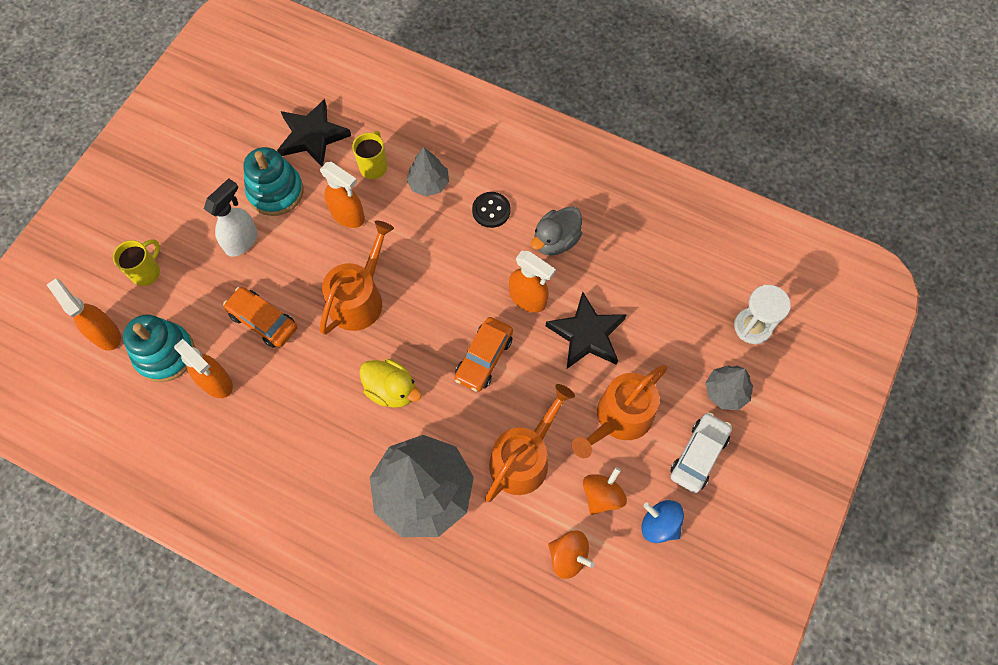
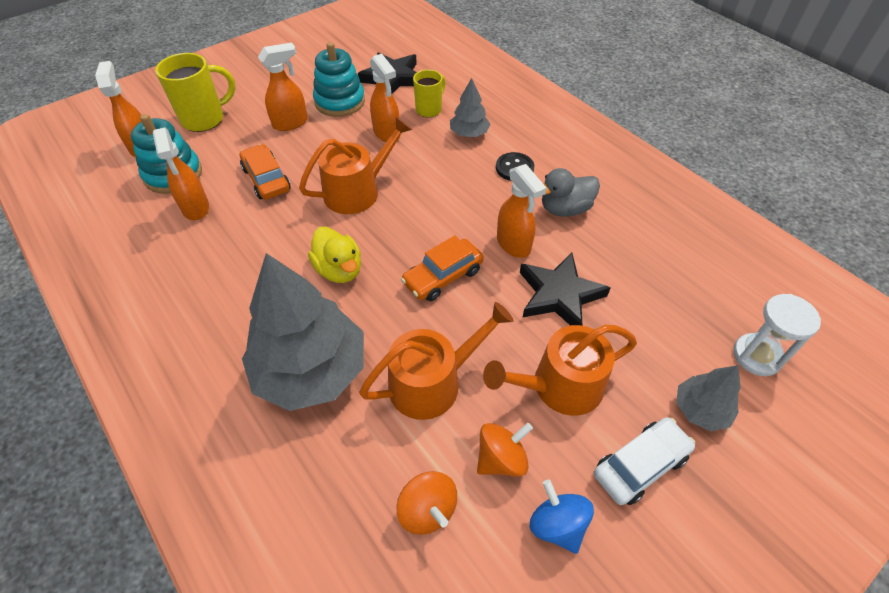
camera: 25 degrees right, 15 degrees down
yellow mug [113,239,160,286] -> yellow mug [155,53,236,132], size x1.60
white spray bottle [204,178,258,257] -> orange spray bottle [258,43,308,131]

